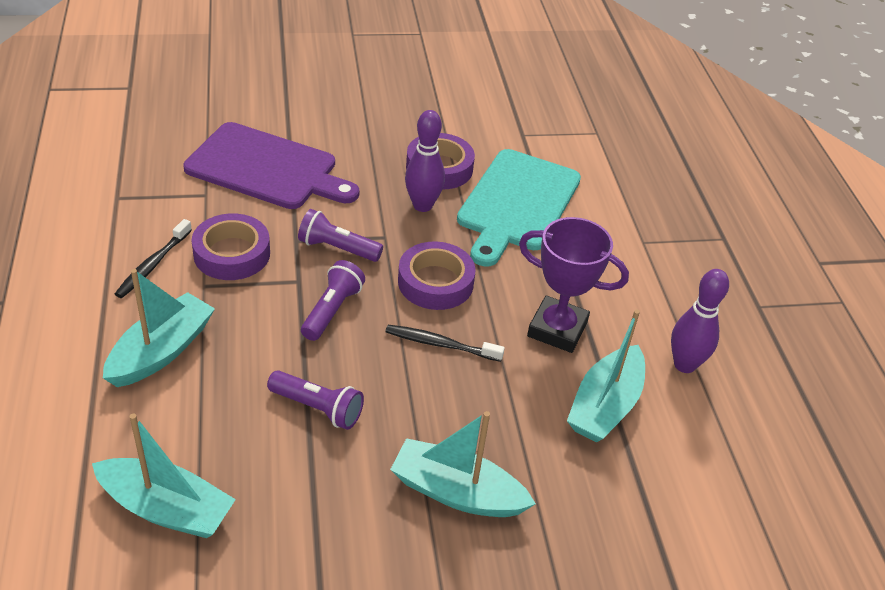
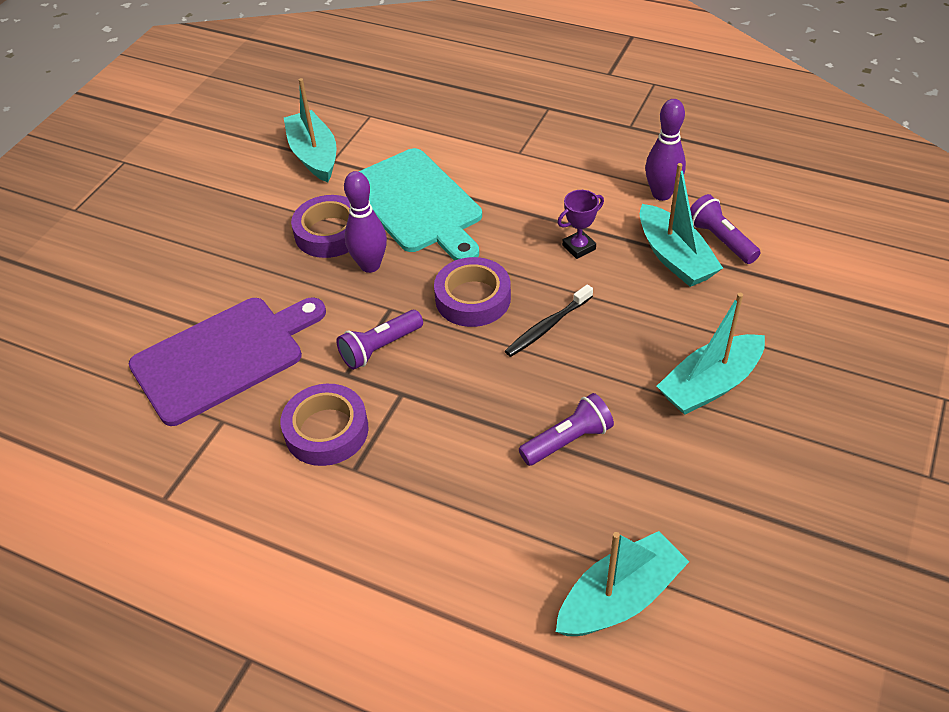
camera: 50 degrees left, 5 degrees up
turquoise boat [103,269,215,387] -> turquoise boat moved to [284,78,336,182]
black toothbrush [115,219,192,298] -> none
purple flashlight [301,260,365,341] -> purple flashlight moved to [690,194,761,264]
purple trophy [519,217,629,353] -> purple trophy [558,190,604,259], size x0.55

